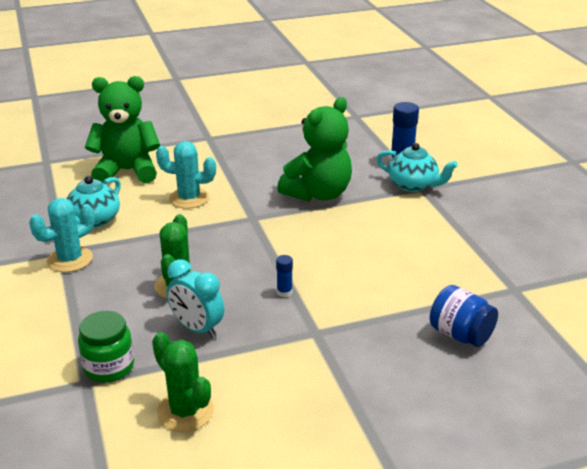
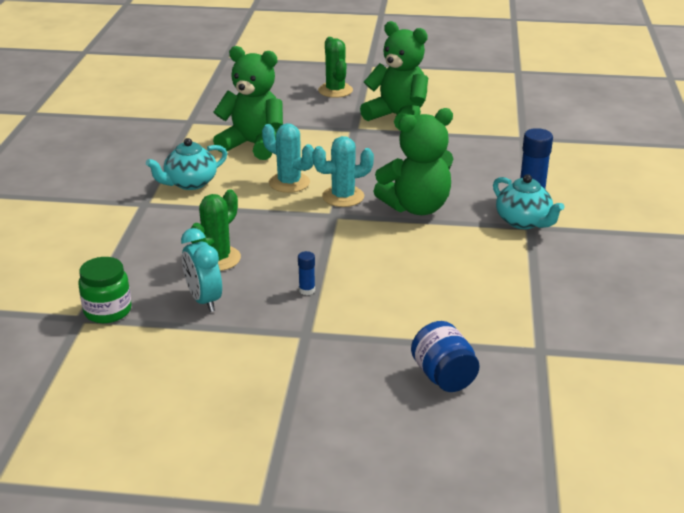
camera: 25 degrees right, 0 degrees up
turquoise cactus [29,198,95,272] -> turquoise cactus moved to [312,136,374,207]
green cactus [152,332,214,432] -> green cactus moved to [318,37,353,98]
none -> green teddy bear [360,21,428,131]

